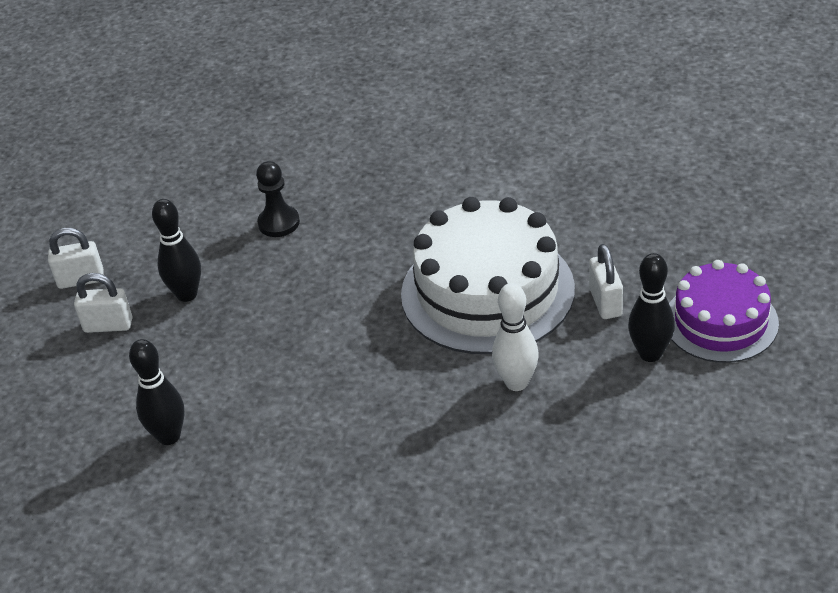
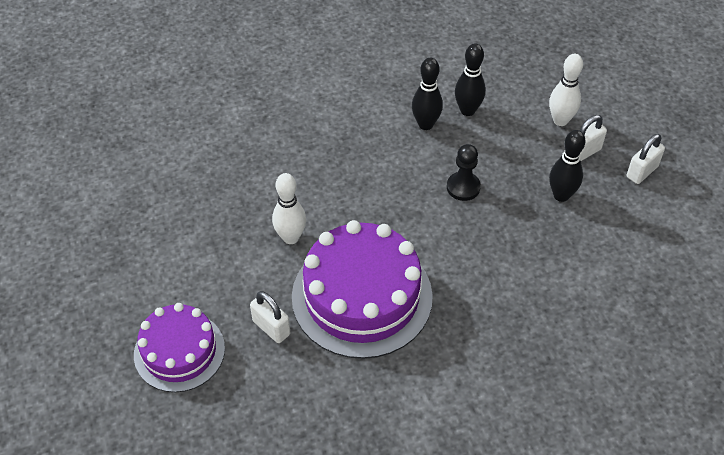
camera: 140 degrees right, 10 degrees up
black pawn [256,161,300,237] -> black pawn moved to [447,144,481,201]
white cake [401,197,575,354] -> purple cake [292,220,433,359]
black bowling pin [628,253,675,362] -> black bowling pin moved to [412,58,443,130]
none -> white bowling pin [549,54,583,126]

